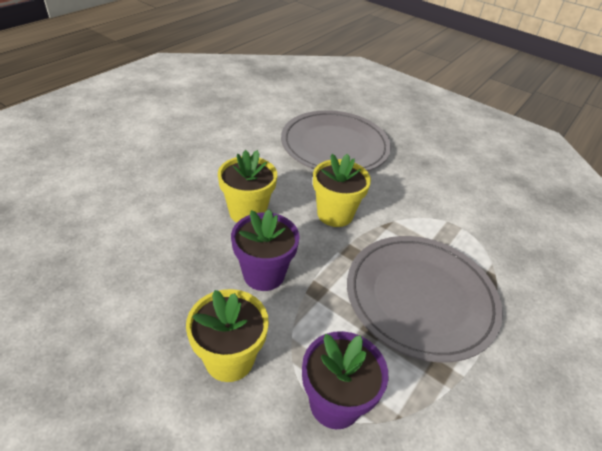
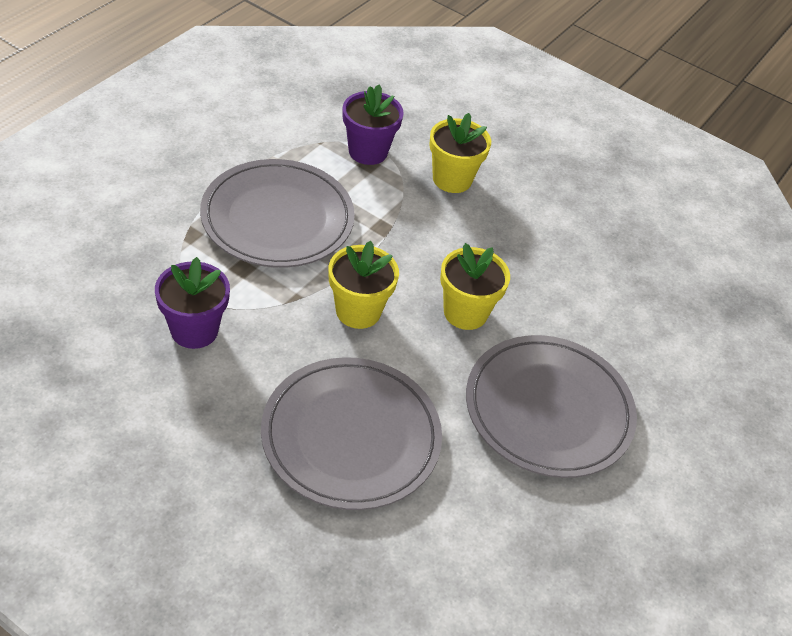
camera: 175 degrees right, 5 degrees up
purple flower pot [231,209,300,291] -> purple flower pot moved to [155,257,230,349]
none -> grey plate [466,335,637,478]

